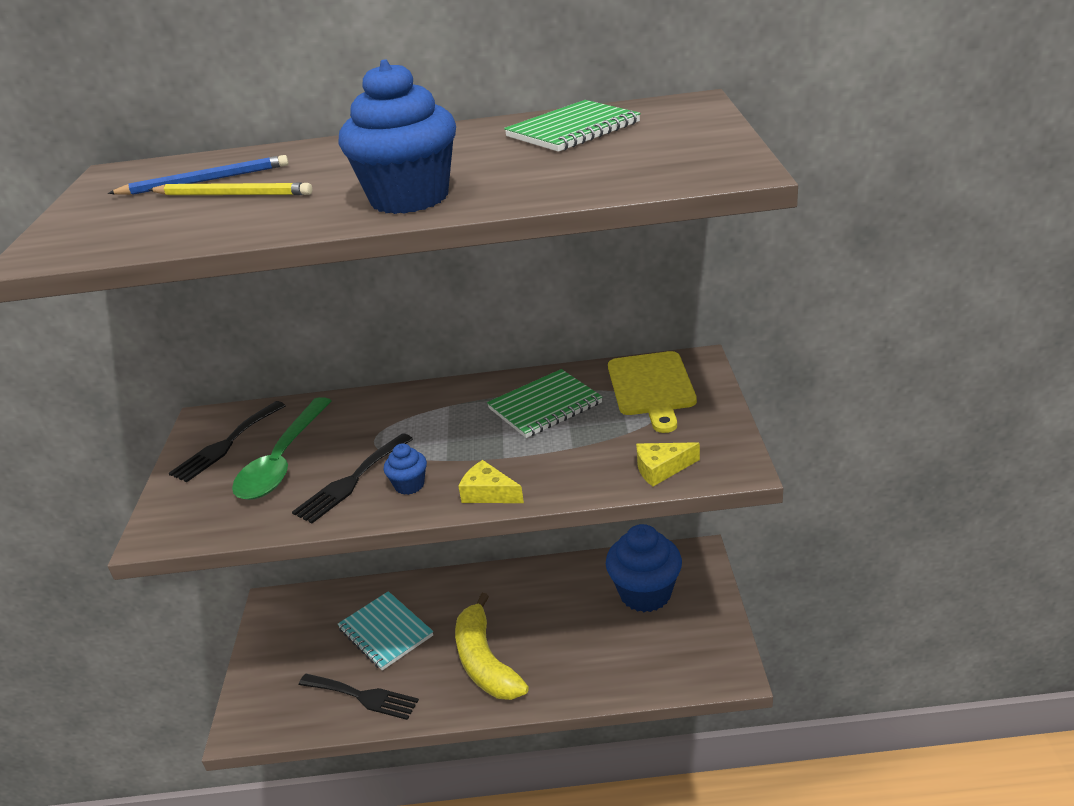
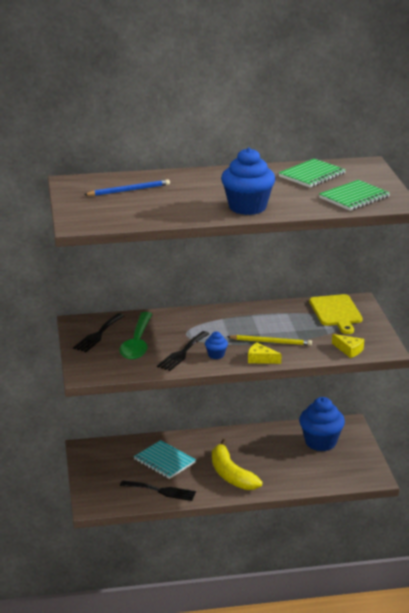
camera: 10 degrees left, 5 degrees down
yellow pencil [149,183,312,195] -> yellow pencil moved to [227,335,312,346]
green notebook [487,369,602,438] -> green notebook moved to [319,180,390,211]
yellow cheese [636,442,700,486] -> yellow cheese turned 120 degrees counterclockwise [332,334,364,358]

